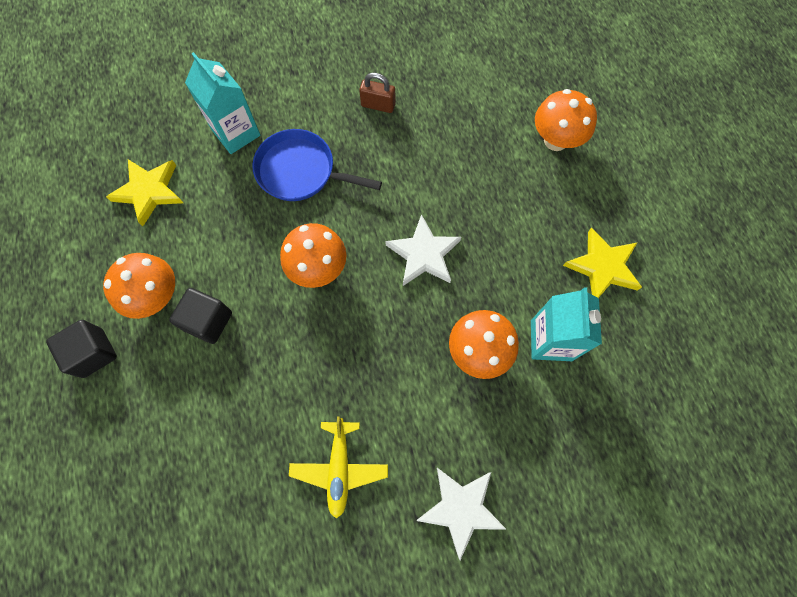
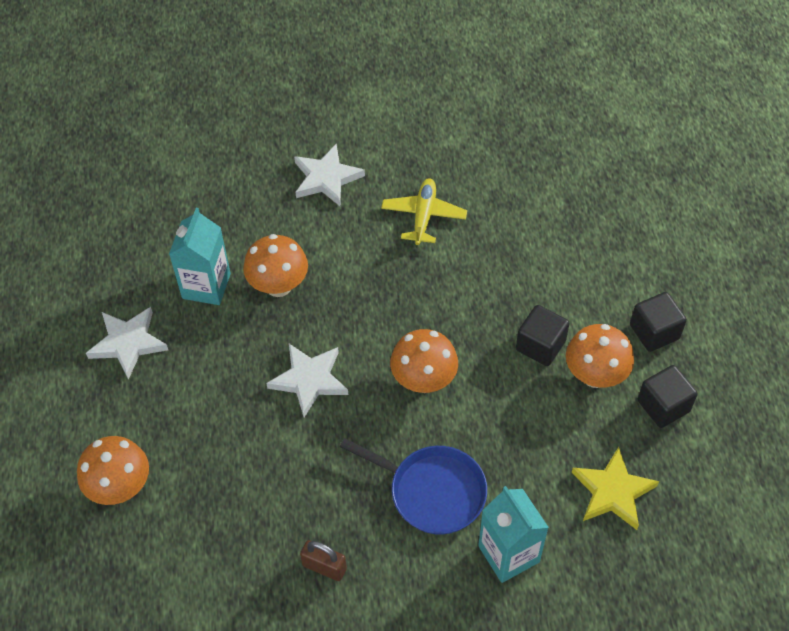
camera: 170 degrees left, 15 degrees down
yellow star [563,228,642,298] -> white star [86,307,168,380]
none -> black cube [638,365,698,428]

